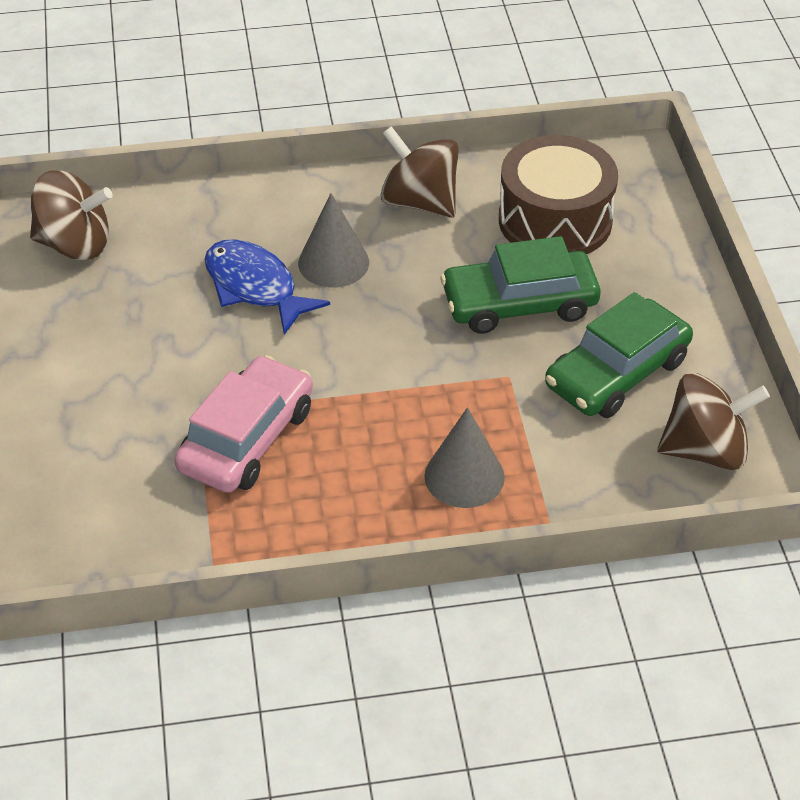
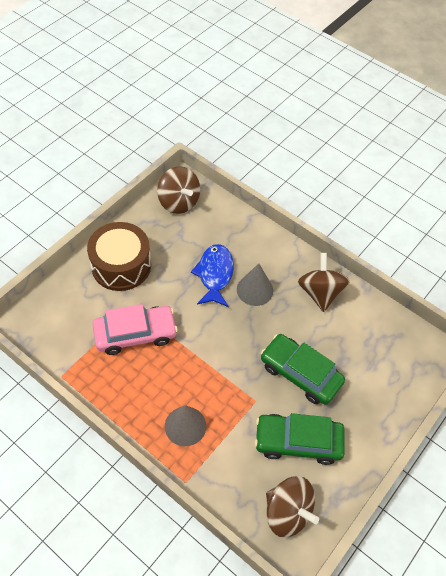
camera: 45 degrees right, 10 degrees up
brown drum [499,135,618,254] -> brown drum moved to [87,222,151,291]

